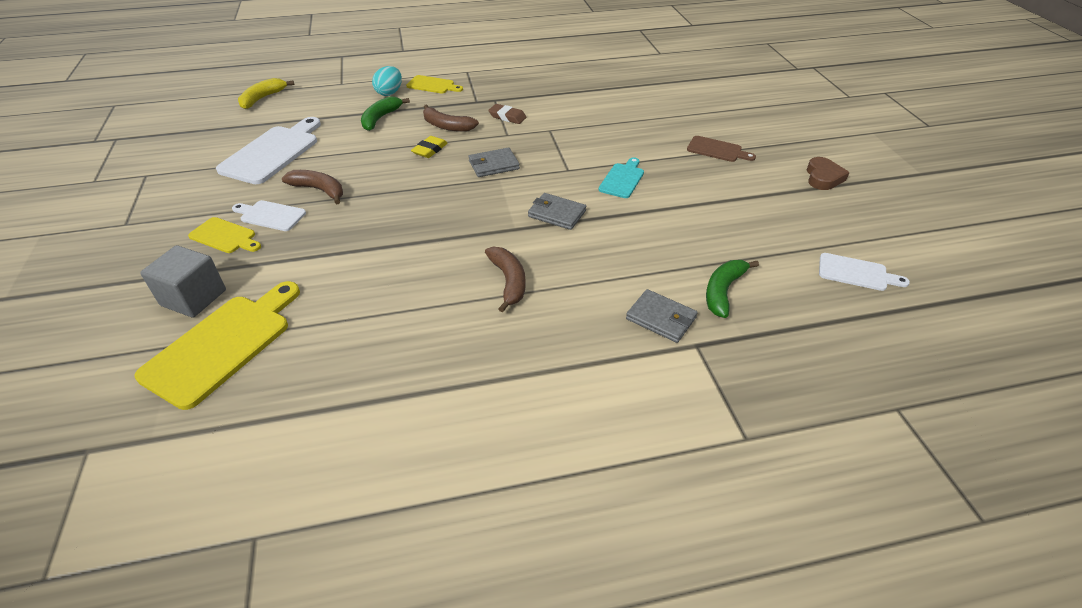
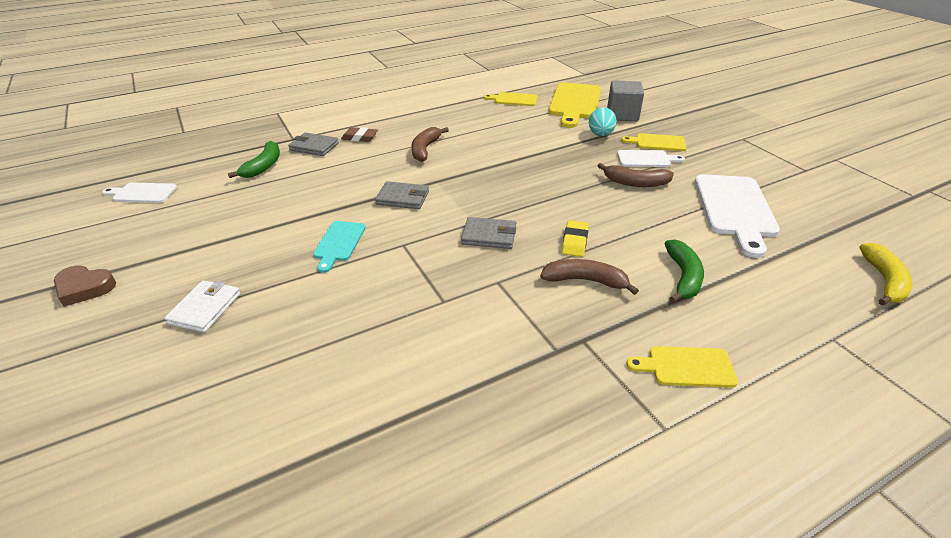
camera: 165 degrees right, 5 degrees down
turquoise egg [372,66,402,96] -> turquoise egg moved to [589,107,617,136]
grey wallet [469,148,520,177] -> grey wallet turned 45 degrees clockwise [461,217,516,249]
brown banana [485,246,526,313] -> brown banana turned 45 degrees clockwise [411,127,449,162]
brown eraser [488,104,527,124] -> brown eraser moved to [341,127,378,142]
brown cutting board [687,136,756,162] -> white wallet [164,280,241,333]
brown heart [807,157,850,190] -> brown heart turned 75 degrees counterclockwise [54,266,116,307]
none -> yellow cutting board [484,92,538,106]

